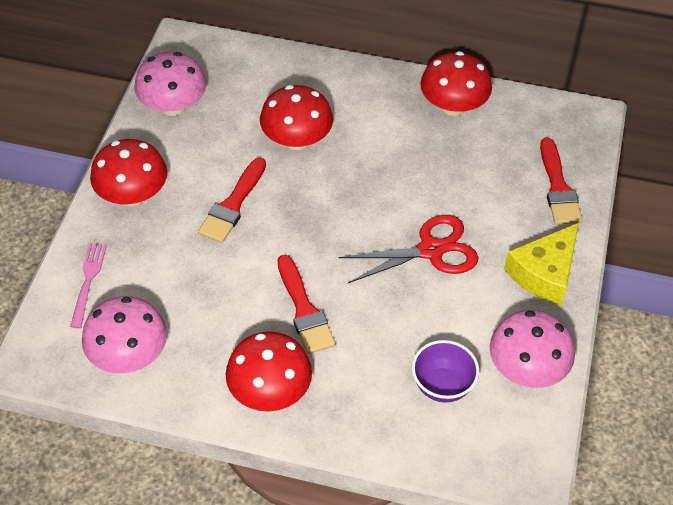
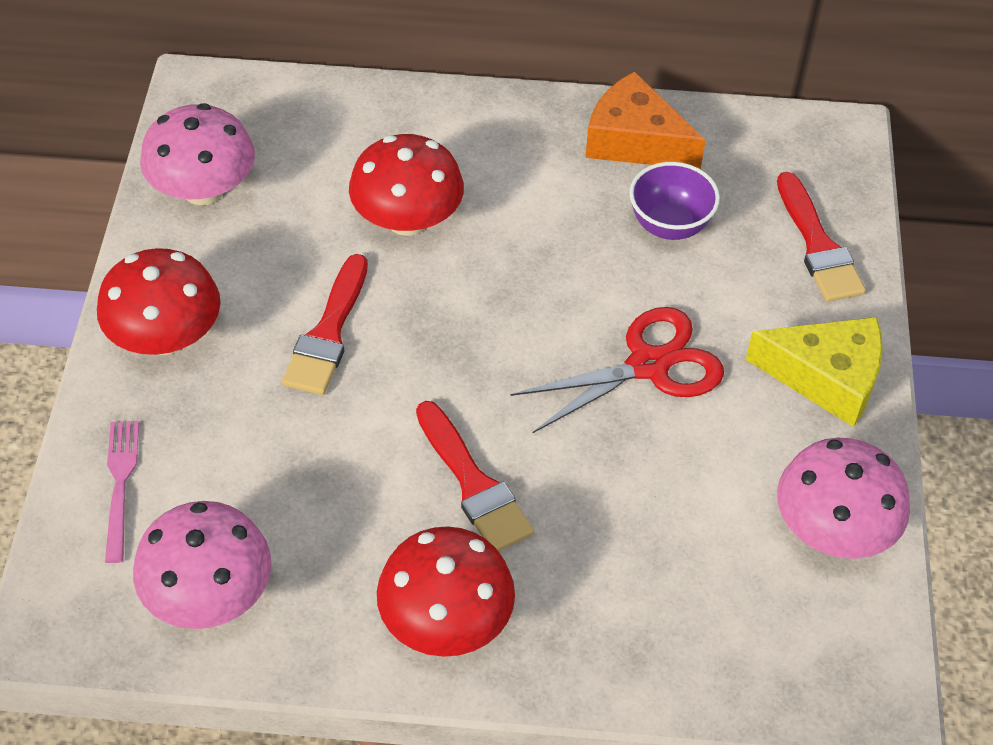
camera: 10 degrees left, 0 degrees up
purple bowl [412,340,479,403] -> purple bowl moved to [629,162,720,240]
red mushroom [420,51,492,116] -> orange cheese [585,71,706,169]
yellow cheese [504,223,579,306] -> yellow cheese turned 105 degrees counterclockwise [746,317,883,427]

